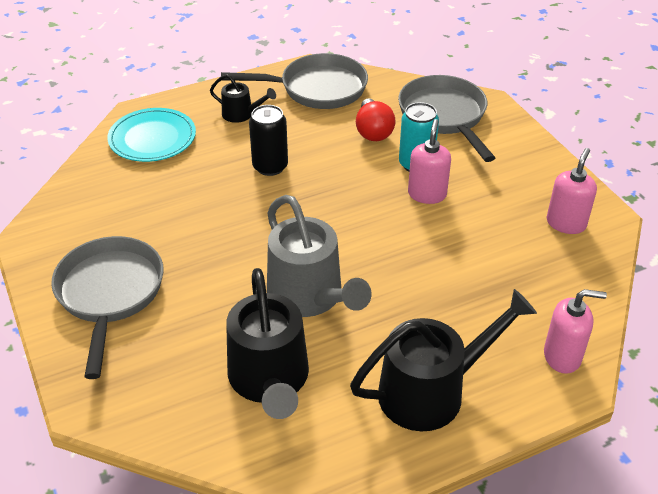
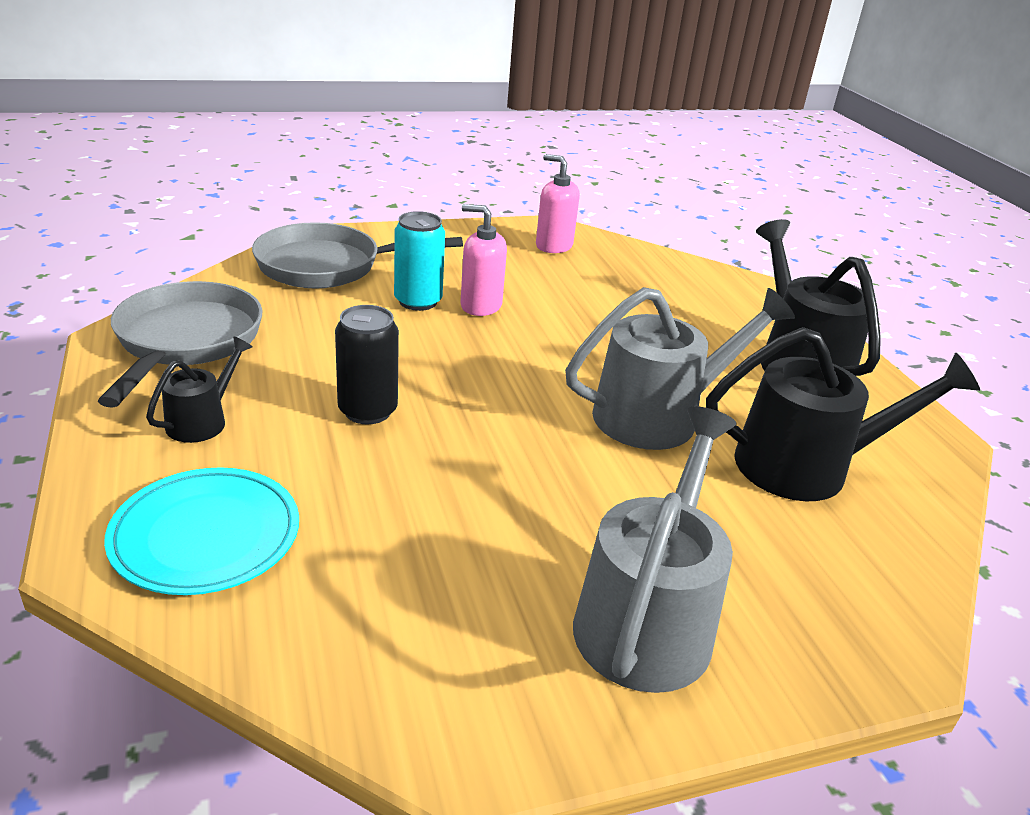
camera: 85 degrees left, 10 degrees down
grey pan [51,236,164,379] -> grey watering can [573,406,736,693]
red light bulb [356,98,396,141] -> none
pink soap dispenser [544,289,607,374] -> none

